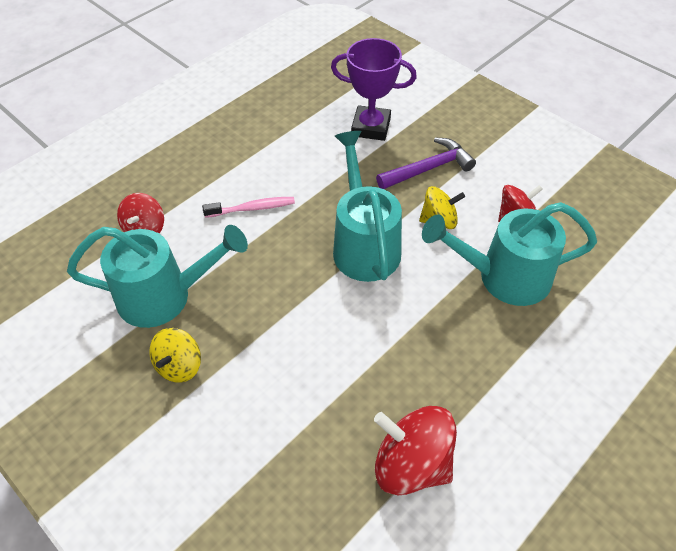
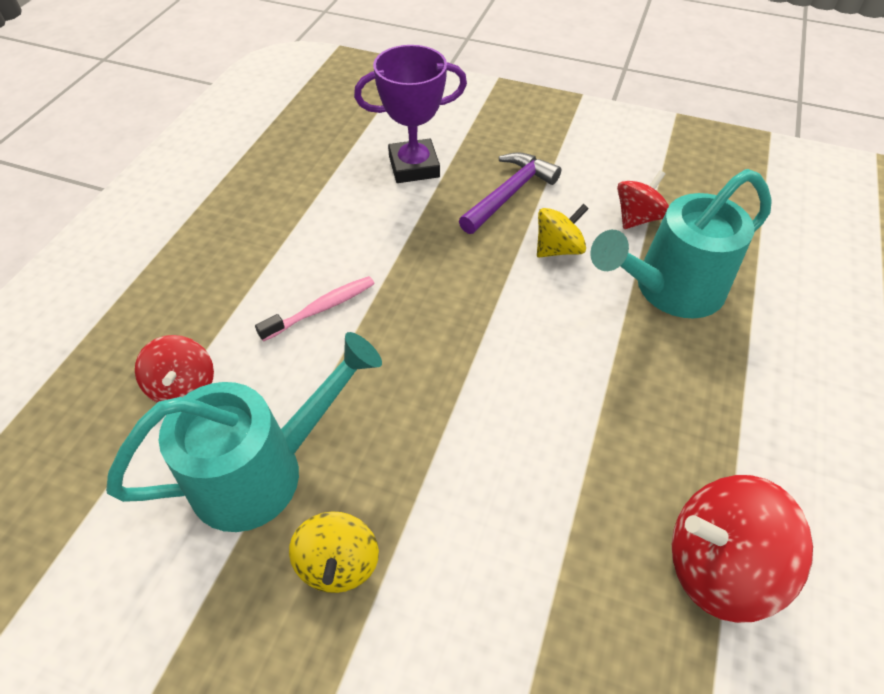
camera: 25 degrees left, 0 degrees up
turquoise watering can [333,131,402,282] -> none

